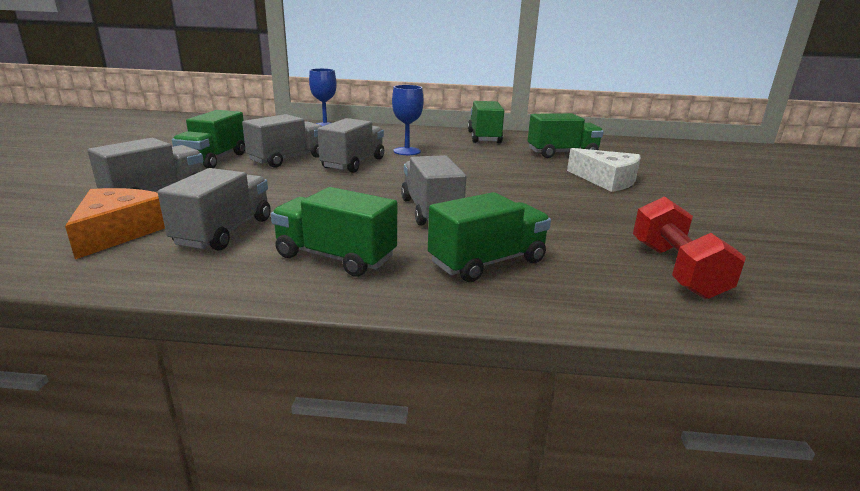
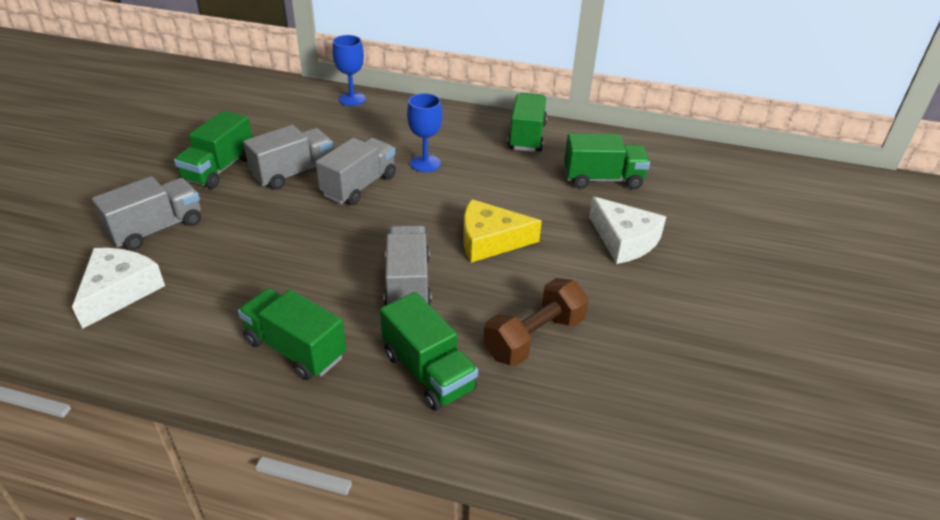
camera: 10 degrees right, 15 degrees up
orange cheese [65,188,165,259] -> white cheese [72,248,165,329]
grey truck [158,168,270,251] -> none
green truck [428,192,551,282] -> green truck turned 75 degrees clockwise [380,292,478,411]
red dumbbell [633,196,746,299] -> none
none -> yellow cheese [463,199,542,263]
none -> brown dumbbell [483,278,589,366]

